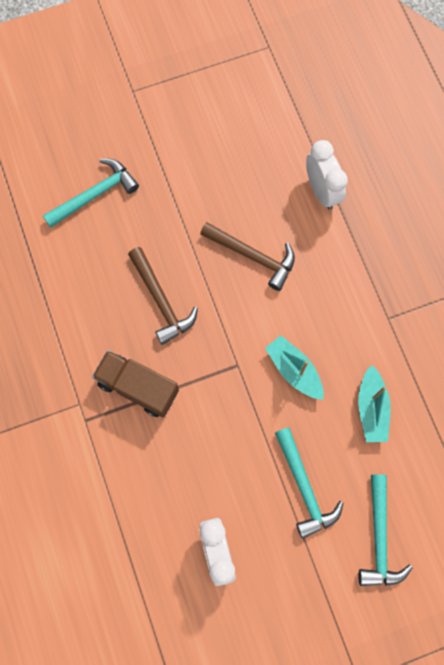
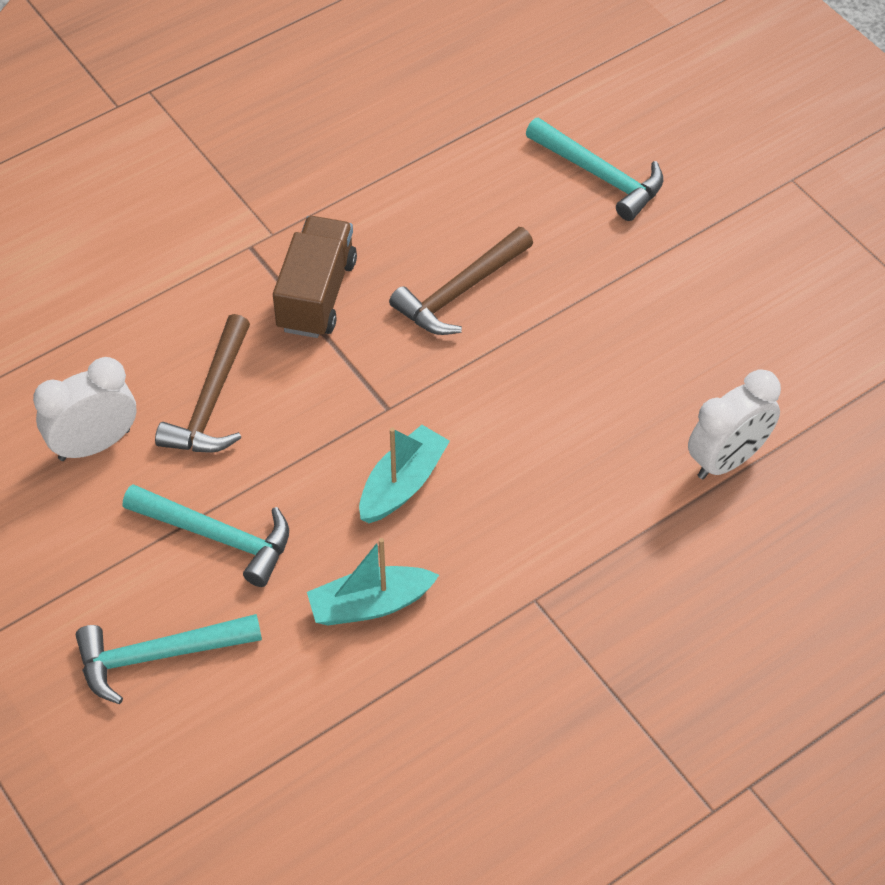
camera: 75 degrees right, 20 degrees down
brown hammer [200,222,295,291] -> brown hammer moved to [155,314,250,453]
turquoise hammer [275,427,343,539] -> turquoise hammer turned 120 degrees counterclockwise [123,484,289,587]

